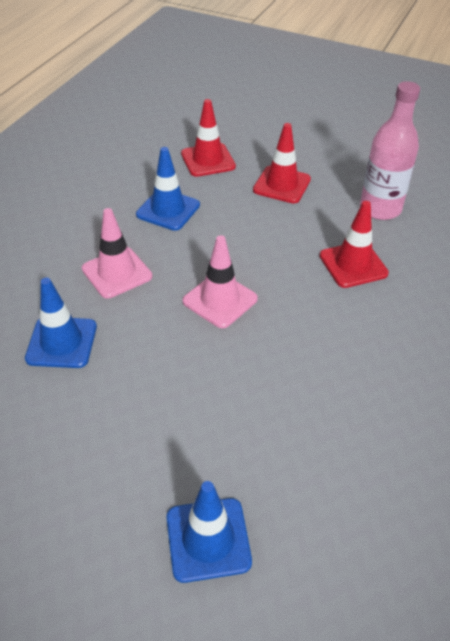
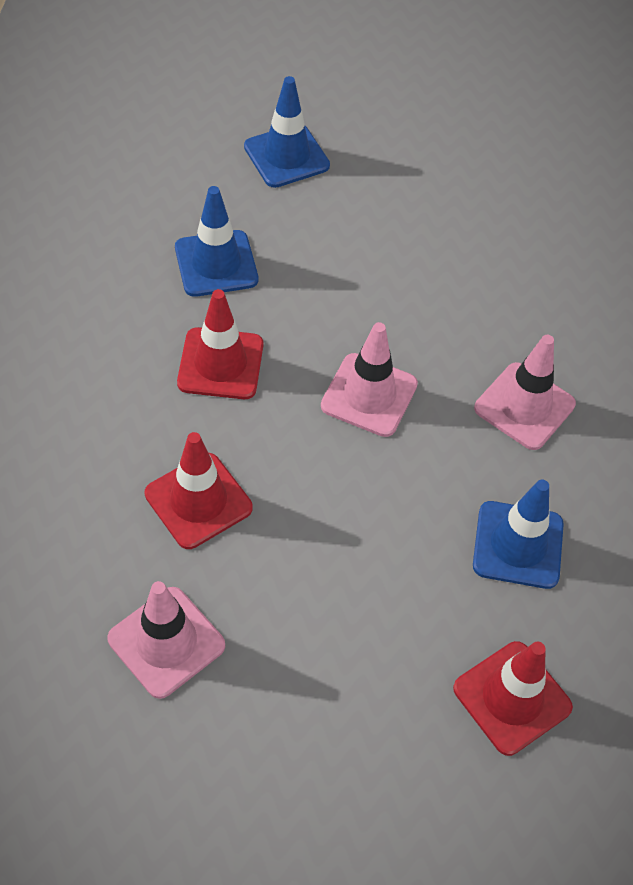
camera: 160 degrees right, 10 degrees up
blue traffic cone [25,278,97,368] -> blue traffic cone moved to [175,186,258,297]
red traffic cone [253,123,311,203] -> red traffic cone moved to [177,289,263,399]
pink bottle [360,81,420,220] -> pink traffic cone [107,581,225,699]

